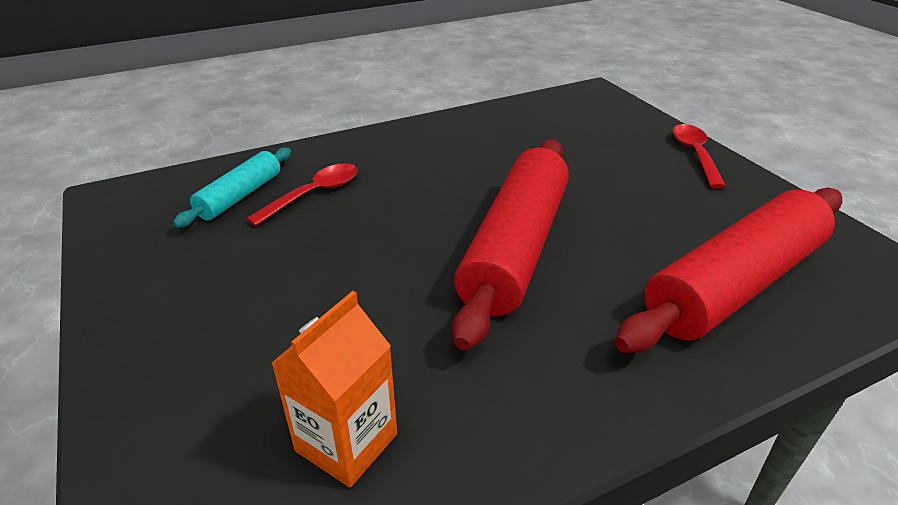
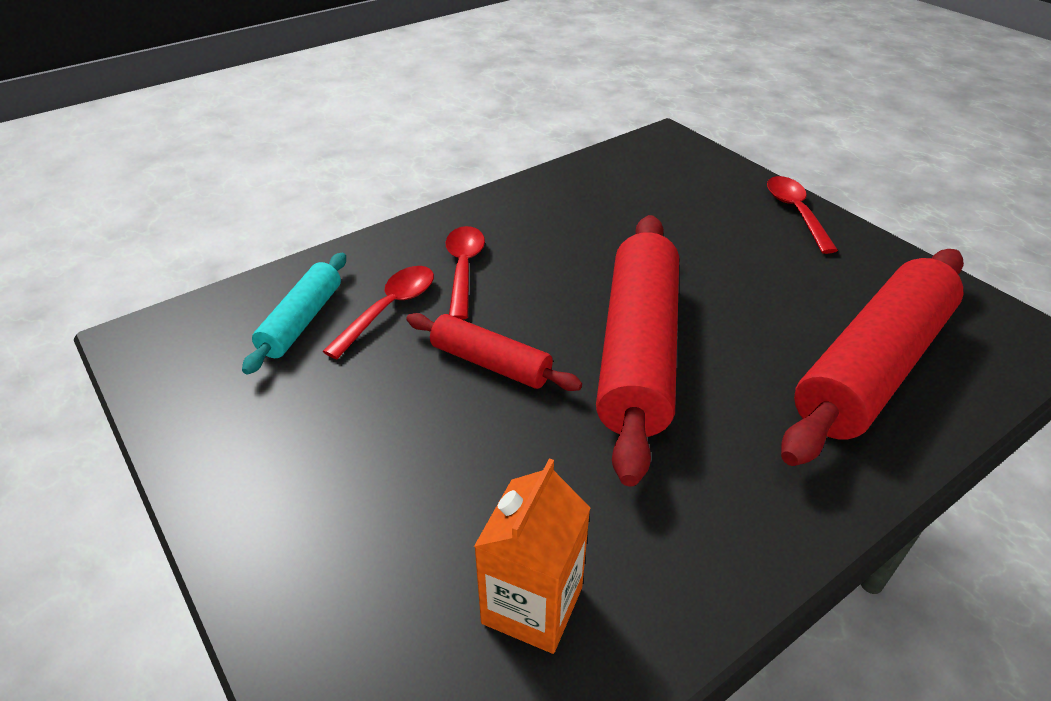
camera: 10 degrees left, 5 degrees up
none -> red rolling pin [406,313,582,391]
none -> red spoon [445,226,485,320]

